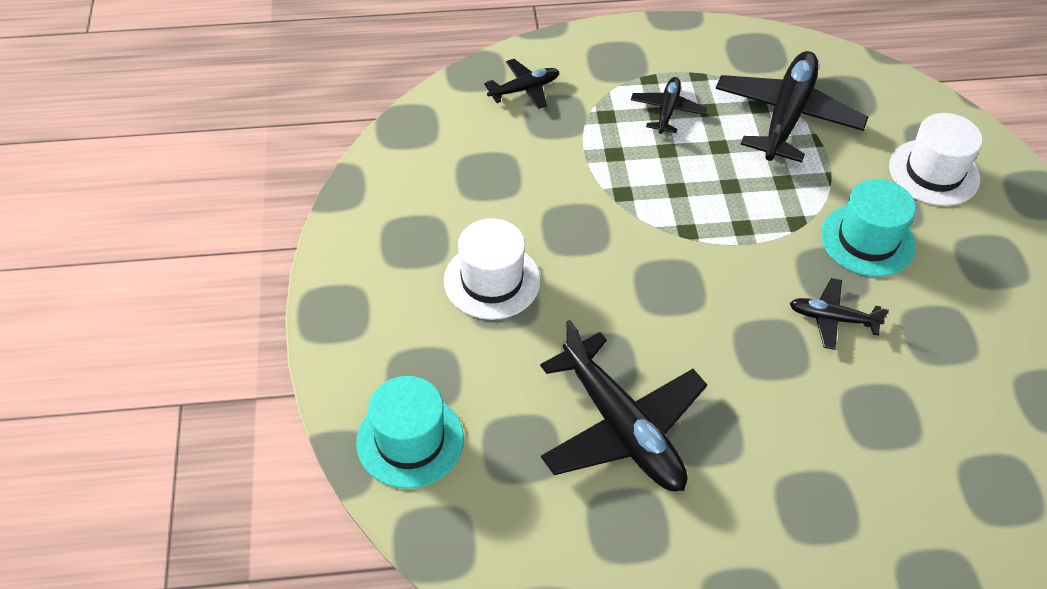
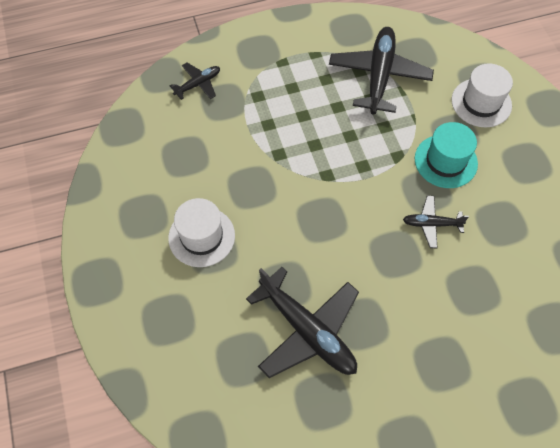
camera: 10 degrees left, 10 degrees up
turquoise hat [356,376,464,489] -> none
black plane [631,77,707,134] -> none

